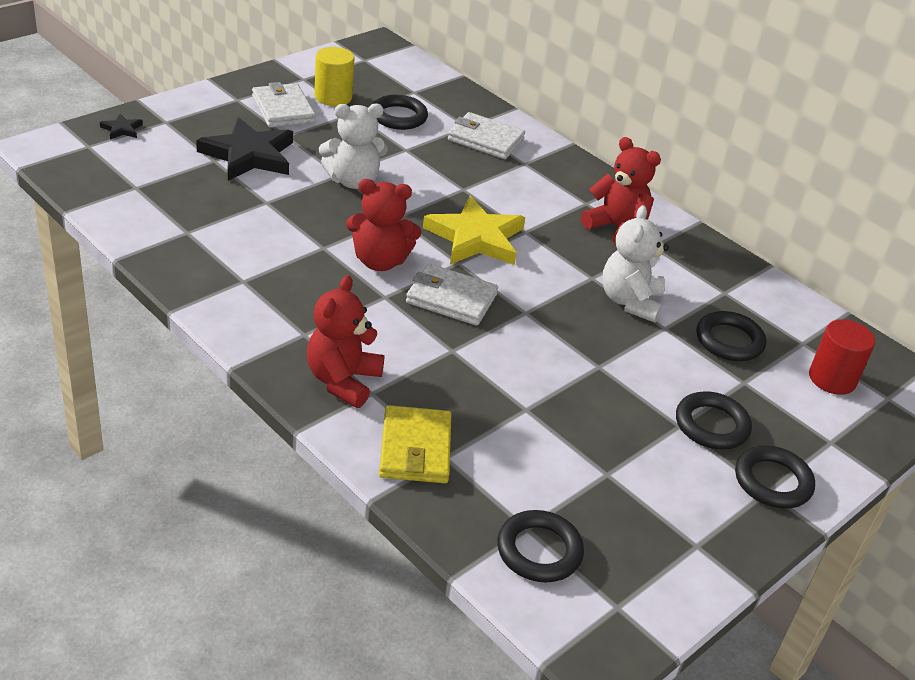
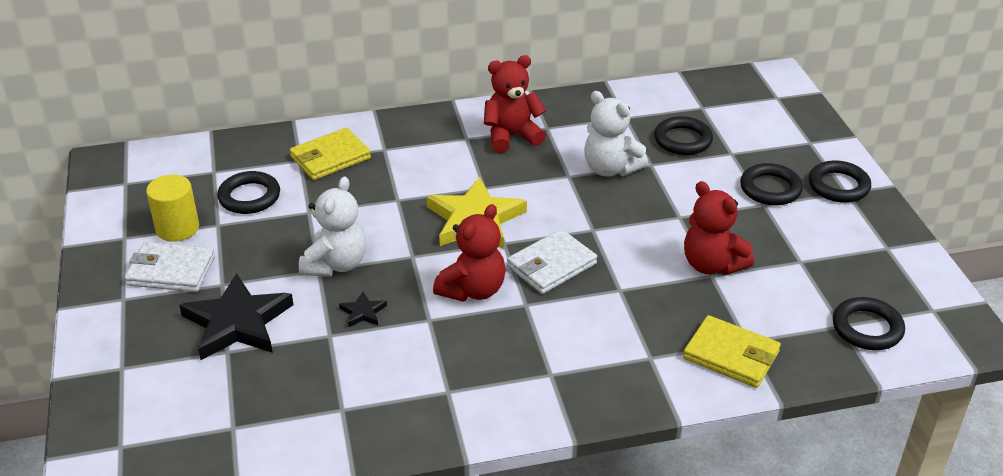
camera: 55 degrees left, 0 degrees up
black star [100,114,143,140] -> black star moved to [339,292,387,327]
red teddy bear [307,275,385,408] -> red teddy bear moved to [684,181,754,275]
white wallet [448,112,525,159] -> yellow wallet [290,128,371,180]
red cylinder [809,319,875,395] -> none

